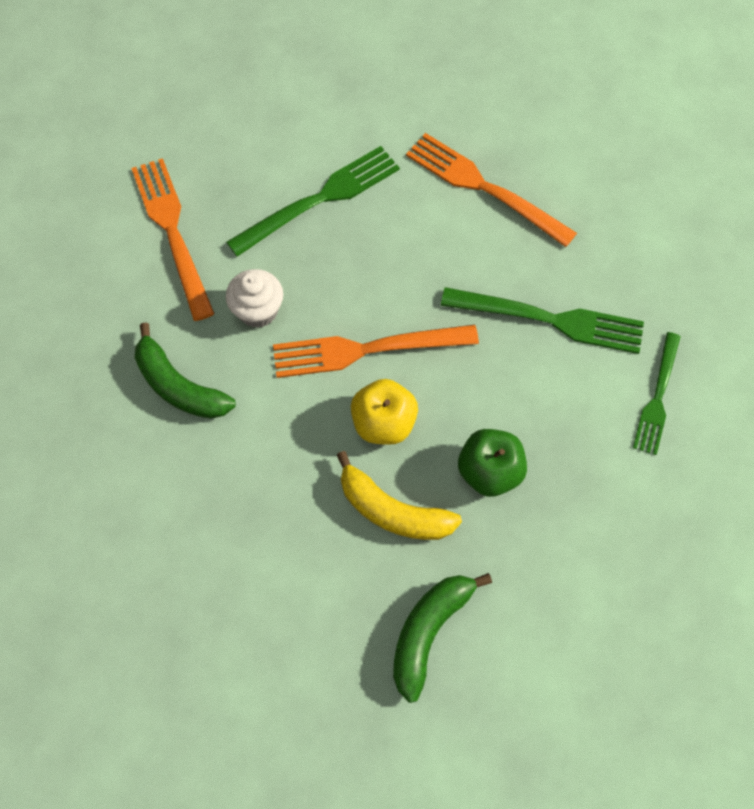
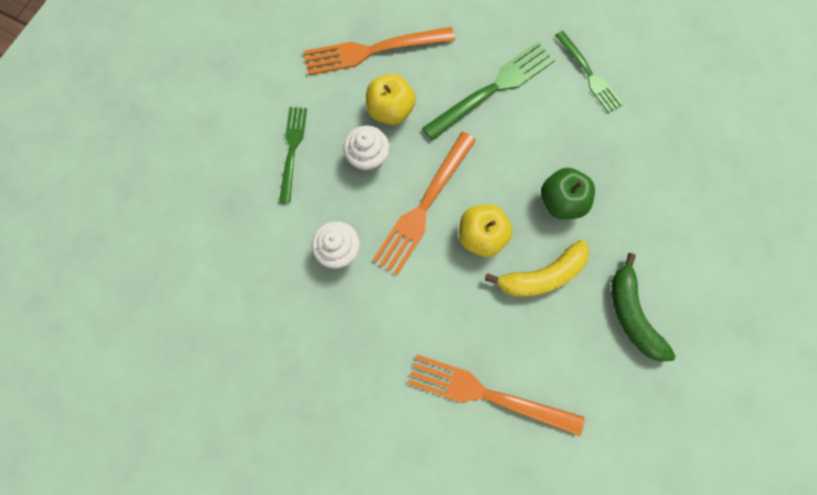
camera: 50 degrees left, 10 degrees up
orange fork [131,158,215,321] -> orange fork moved to [408,354,585,436]
green banana [135,322,236,419] -> none
green fork [226,146,400,257] -> green fork [279,107,307,203], size x0.64
none -> white cupcake [343,126,390,172]
none -> yellow apple [366,74,416,125]

